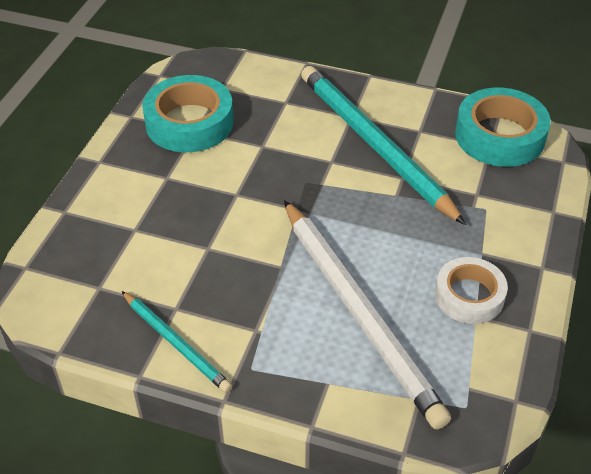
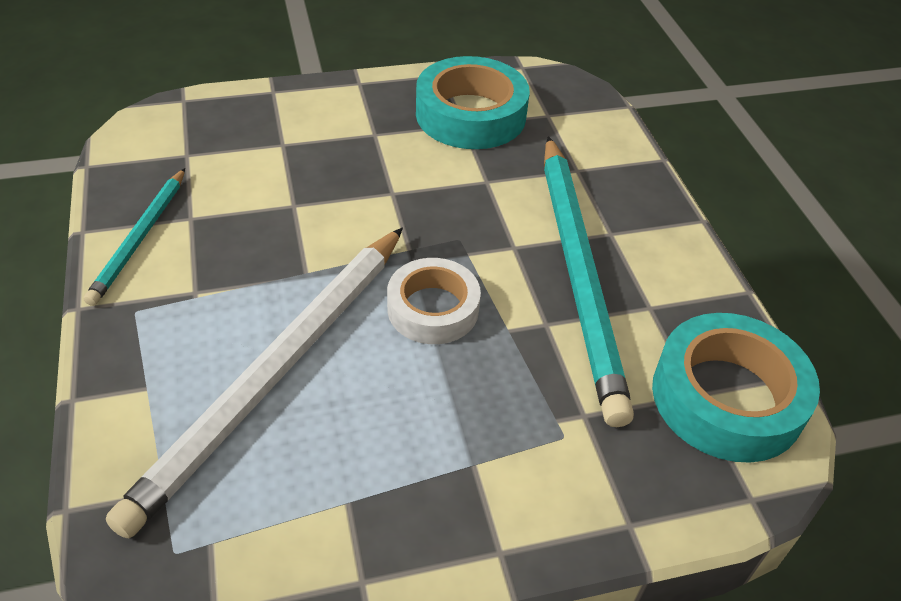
camera: 55 degrees right, 0 degrees up
turquoise pencil [301,66,466,225] -> turquoise pencil turned 150 degrees clockwise [544,136,634,427]
white tape [435,257,508,324] -> white tape moved to [387,258,481,344]

